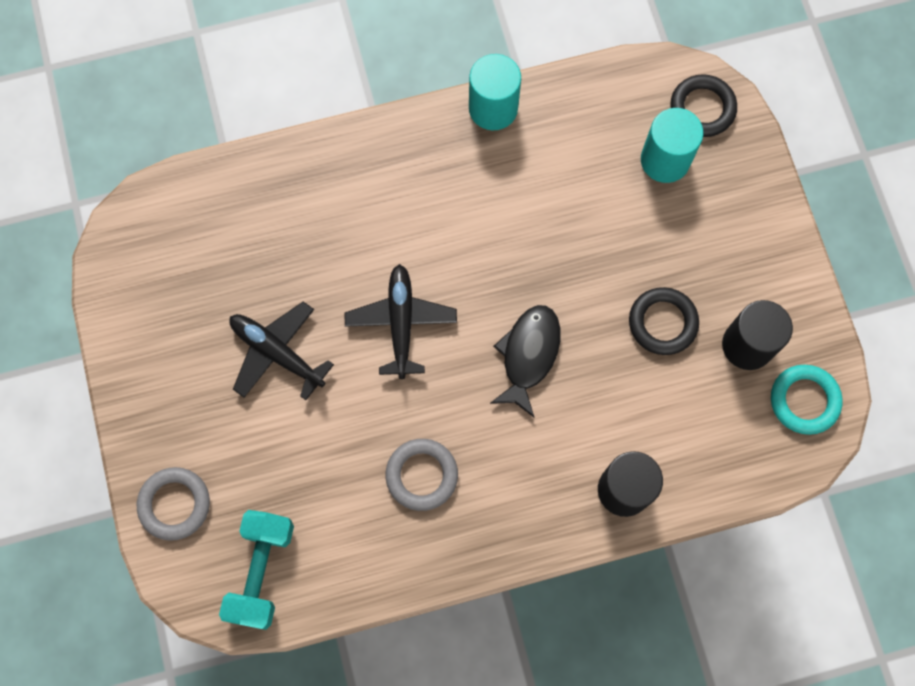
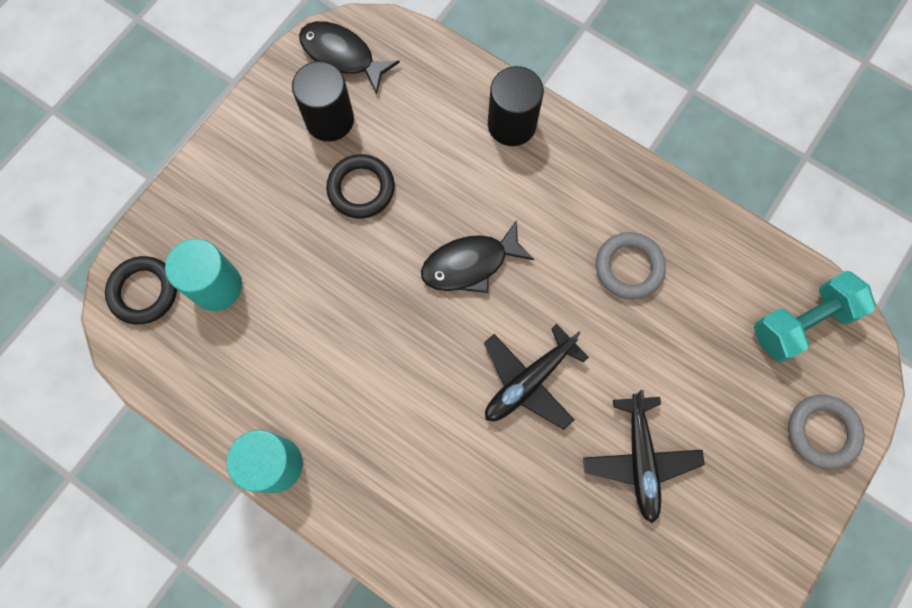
camera: 130 degrees left, 0 degrees up
turquoise ring [771,365,843,435] -> black fish [299,21,400,94]

